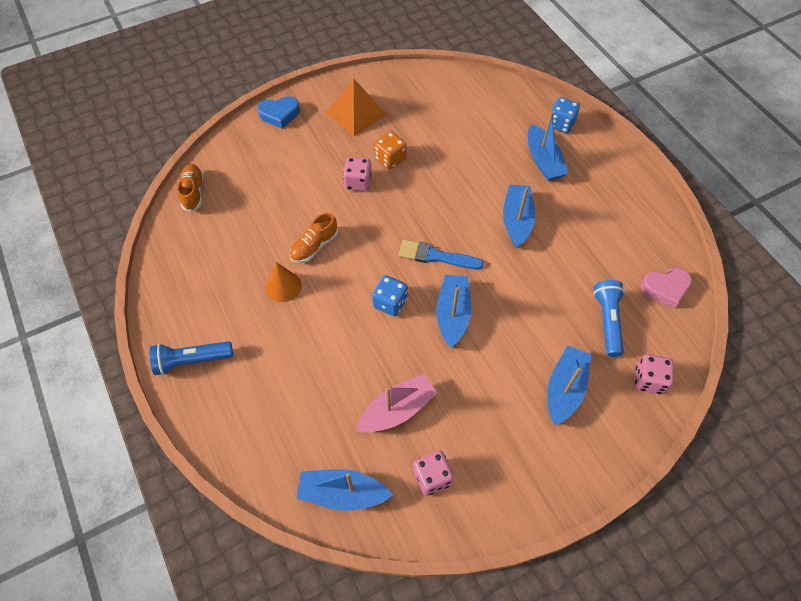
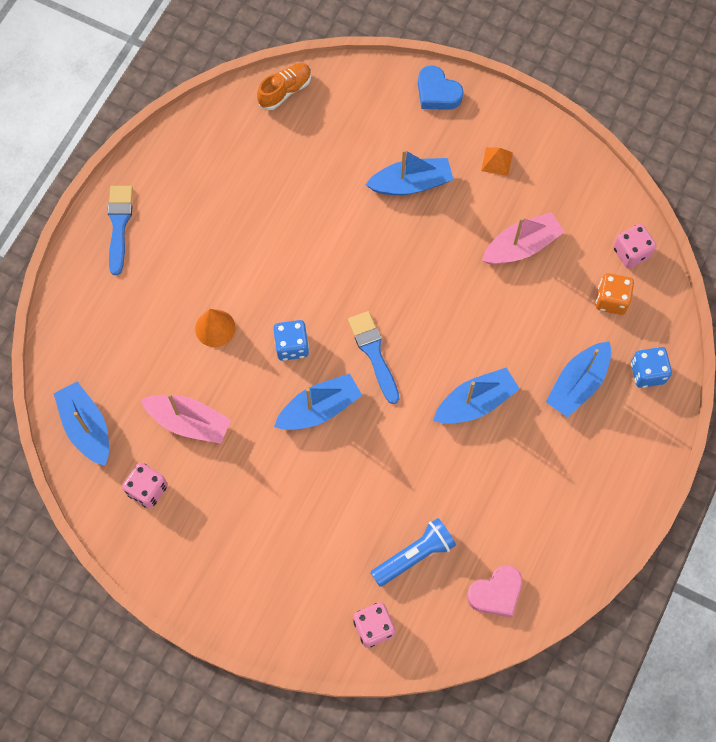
camera: 55 degrees right, 10 degrees up
blue flashlight [150,341,233,375] -> blue brush [107,186,133,275]
orange cone [266,262,302,302] -> orange cone moved to [195,309,236,347]
orange shoe [290,213,338,263] -> none
orange pyramid [326,78,387,136] -> orange pyramid [481,147,513,176], size x0.49
pink dice [343,157,372,191] -> pink dice moved to [613,224,656,269]
orange dice [374,131,407,169] -> orange dice moved to [596,273,634,315]
blue boat [548,346,591,425] -> blue boat moved to [365,149,453,195]
pink heart [641,268,692,309] -> pink heart turned 75 degrees counterclockwise [467,565,522,618]
none -> pink boat [482,212,564,265]

